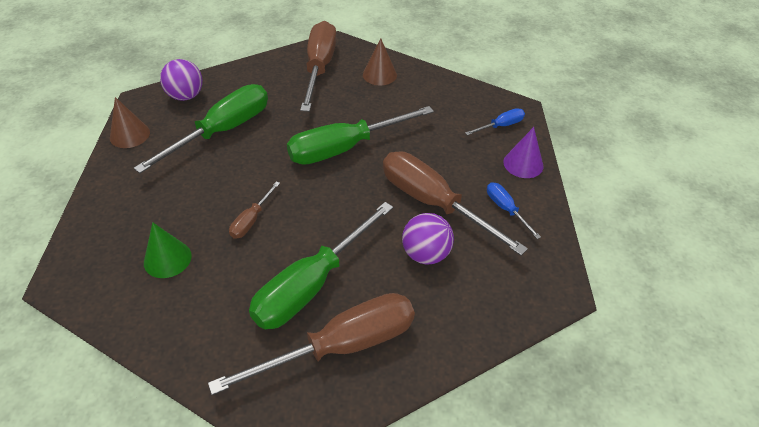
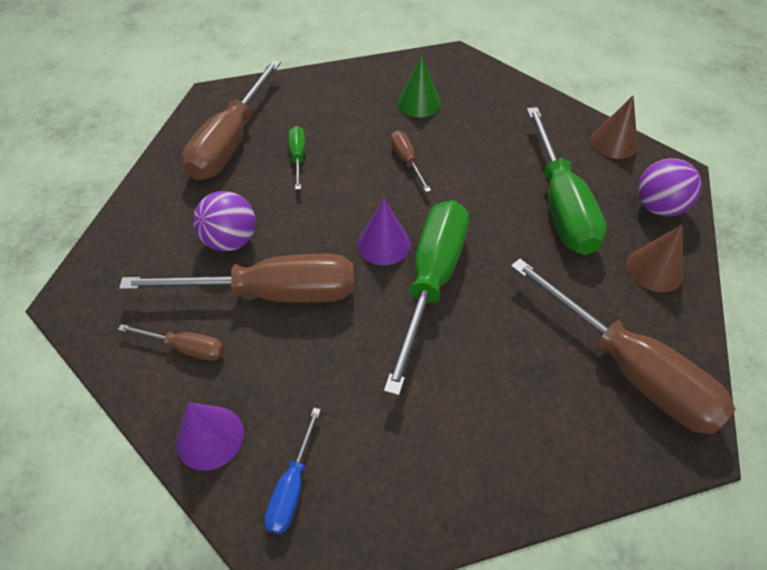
camera: 135 degrees right, 5 degrees up
green screwdriver [249,202,393,329] -> green screwdriver [288,126,305,190], size x0.46
brown cone [363,38,397,85] -> brown cone moved to [626,225,683,292]
blue screwdriver [487,182,541,239] -> brown screwdriver [118,324,224,361]
none -> purple cone [357,199,411,265]

